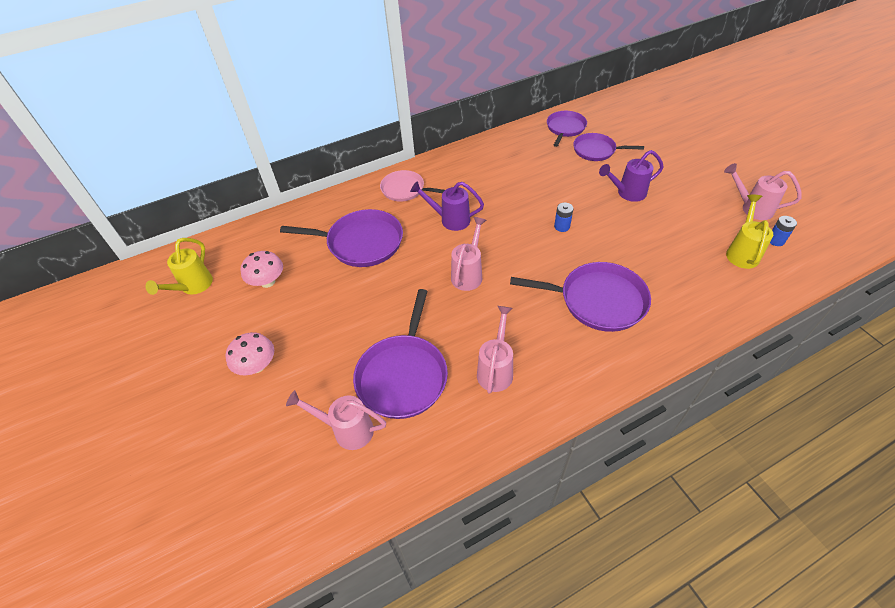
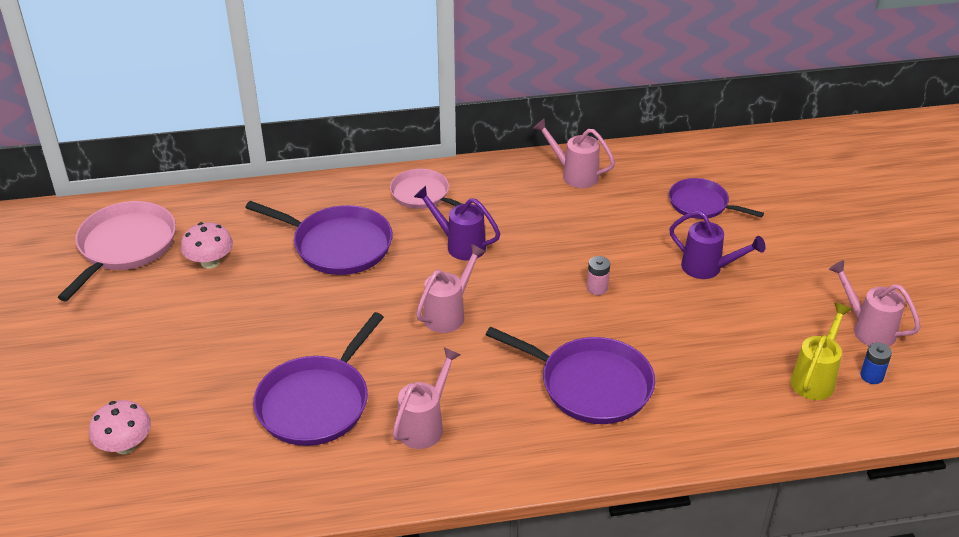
camera: 15 degrees right, 10 degrees down
yellow watering can [145,238,213,295] -> pink pan [58,201,176,301]
pink mushroom [226,332,274,375] -> pink mushroom moved to [89,400,151,454]
pink watering can [286,390,386,450] -> pink watering can moved to [533,118,615,188]
purple pan [547,111,587,147] -> none
blue battery [554,202,573,232] -> pink battery [587,256,610,295]
purple watering can [599,150,664,202] -> purple watering can turned 150 degrees counterclockwise [669,210,765,279]

